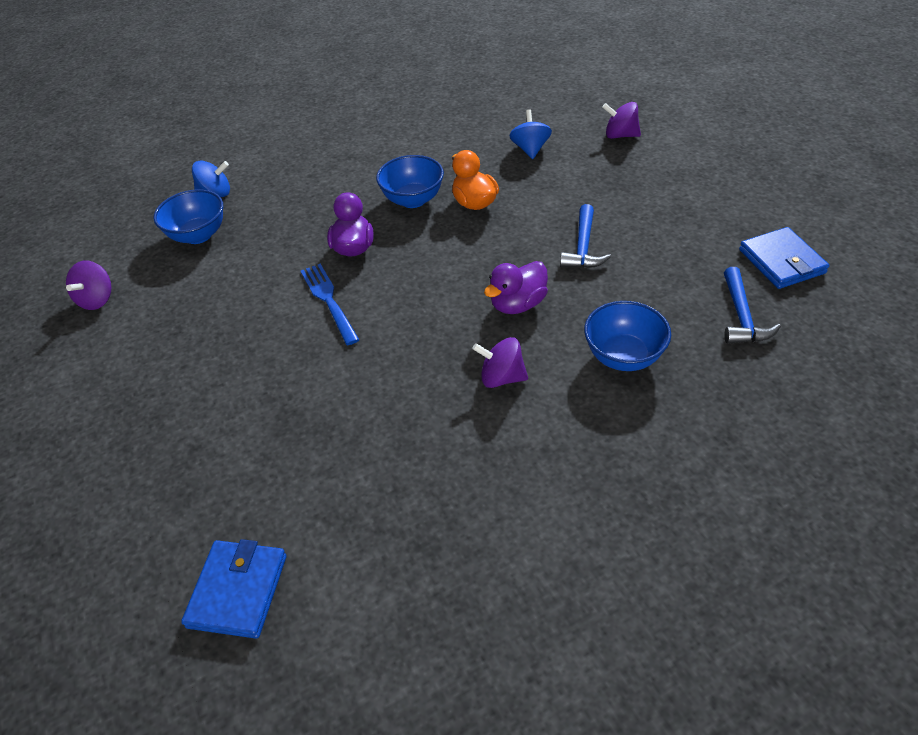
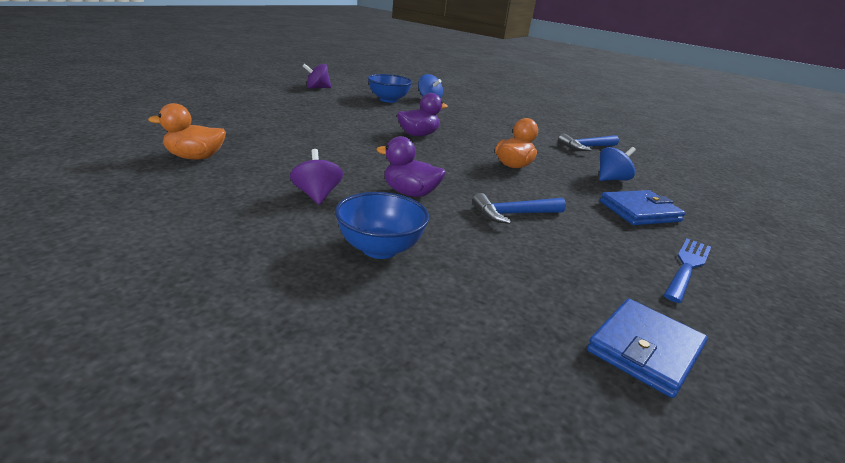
camera: 55 degrees right, 20 degrees down
blue wallet [181,539,286,639] -> blue wallet moved to [600,190,686,225]
blue fork [301,264,360,345] -> blue fork moved to [664,239,711,303]
blue bowl [376,155,444,208] -> none
purple spinning top [602,102,641,139] -> none
blue hammer [724,267,781,344] -> blue hammer moved to [558,134,619,151]
none -> orange duck [148,103,226,160]

